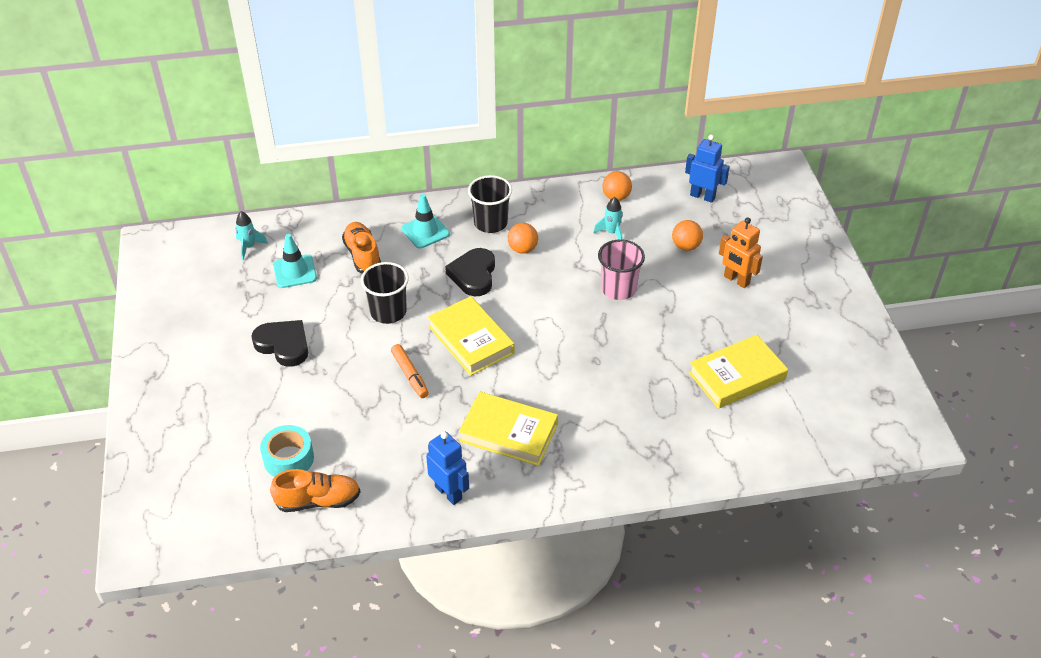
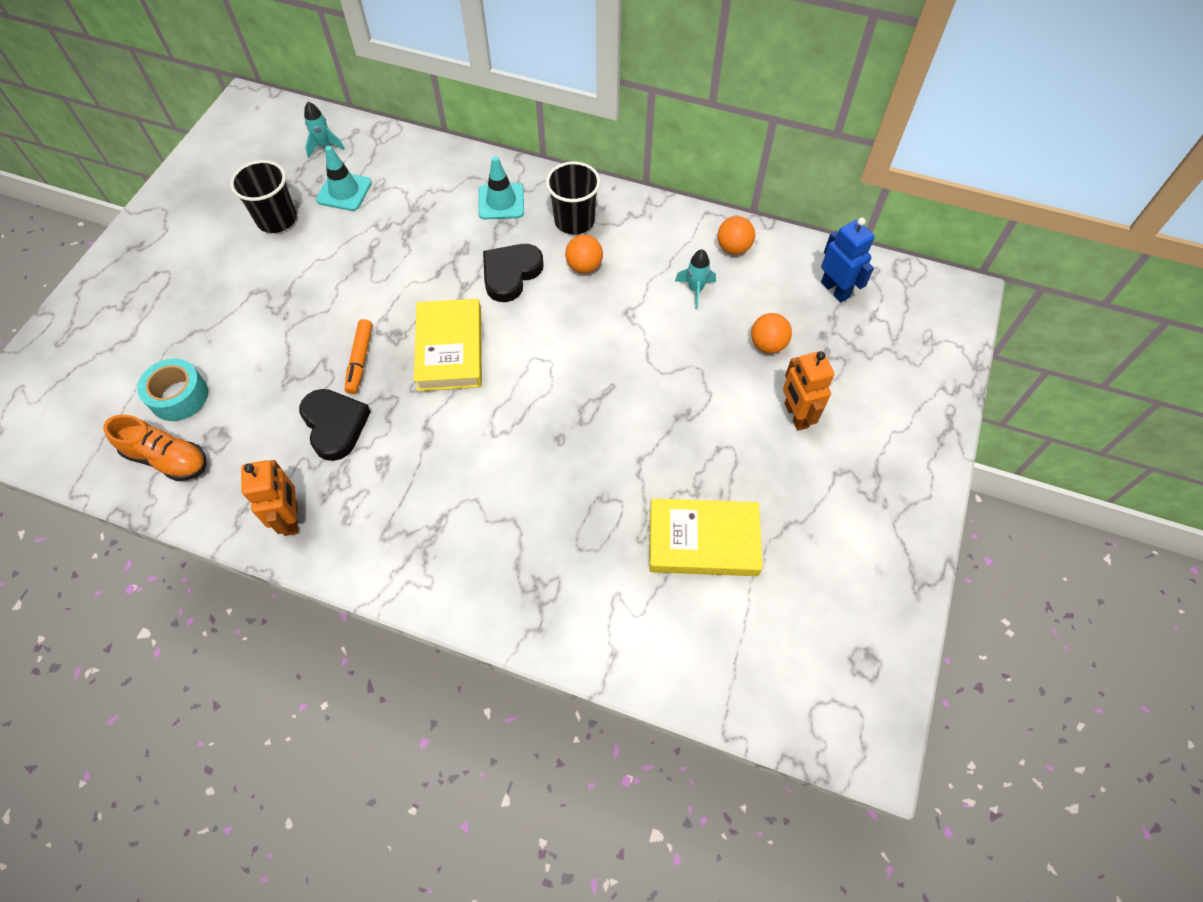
camera: 30 degrees right, 15 degrees up
black heart [251,320,308,367] -> black heart moved to [299,389,371,461]
orange shoe [342,222,381,274] -> none
black cup [361,262,409,324] -> black cup moved to [230,160,297,233]
blue robot [426,432,469,505] -> orange robot [241,460,298,536]
yellow book [459,392,558,466] -> none
pink cup [598,239,645,300] -> none

